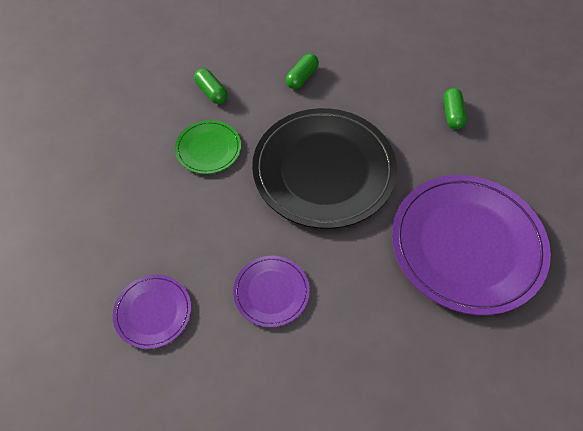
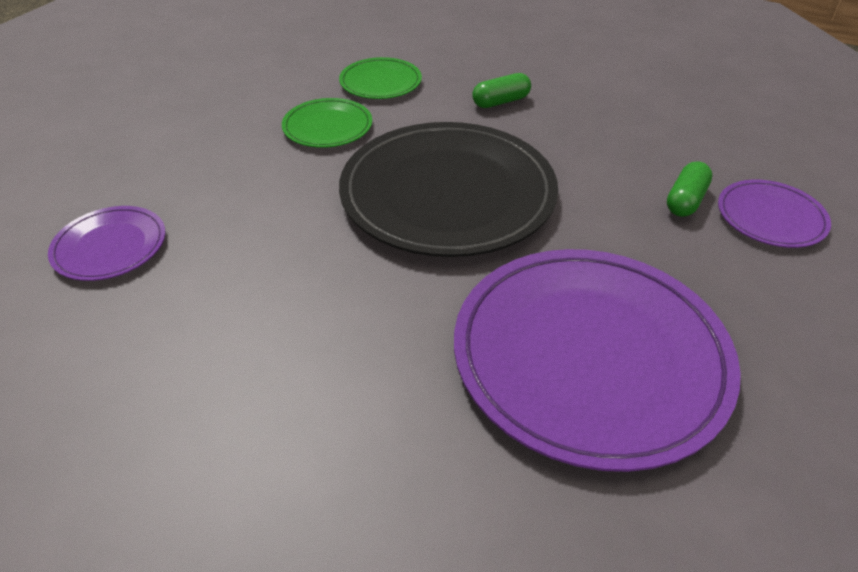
camera: 30 degrees right, 15 degrees down
green capsule [194,68,228,104] -> green plate [339,57,422,99]
purple plate [233,256,310,327] -> purple plate moved to [718,179,831,248]

